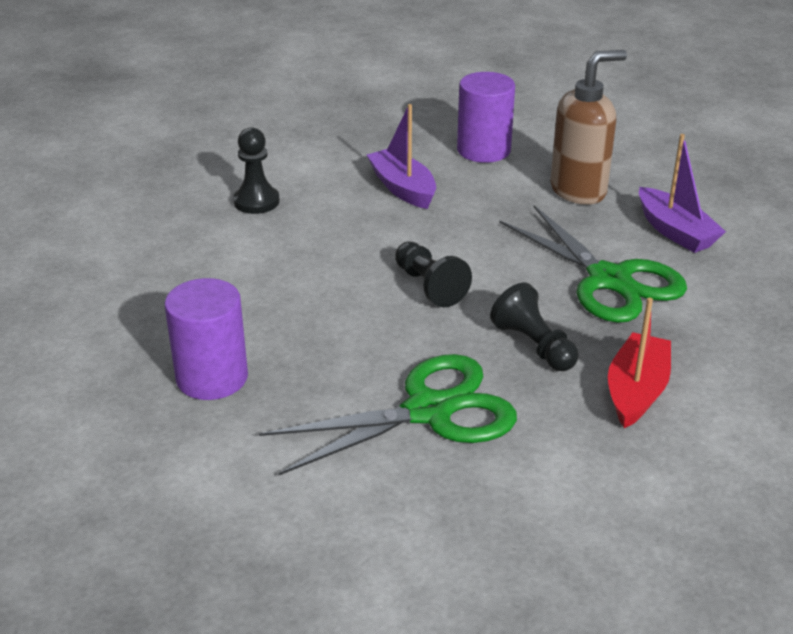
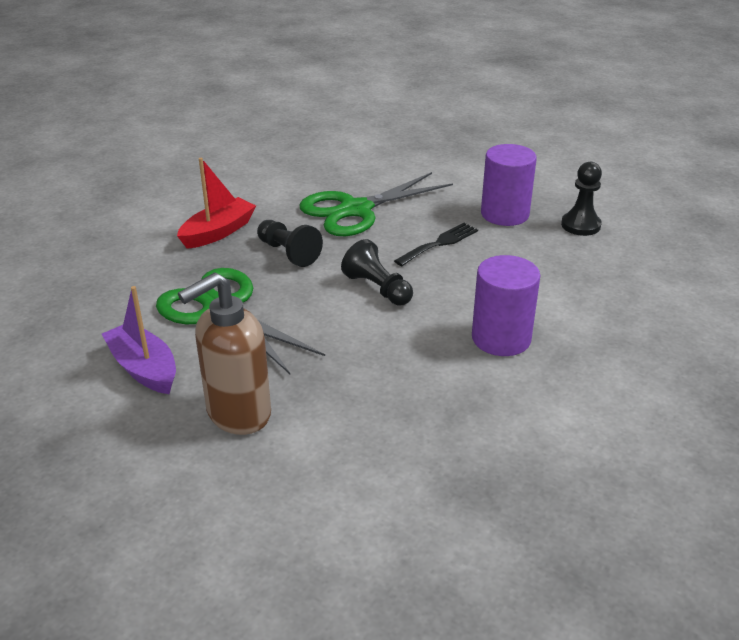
camera: 170 degrees right, 0 degrees up
black pawn [233,127,280,214] -> black pawn moved to [561,162,602,236]
purple boat [367,104,436,209] -> none
purple cylinder [457,72,515,163] -> purple cylinder moved to [472,255,541,356]
red boat [608,298,671,428] -> red boat turned 150 degrees counterclockwise [177,158,256,249]
none -> black fork [394,223,478,266]

